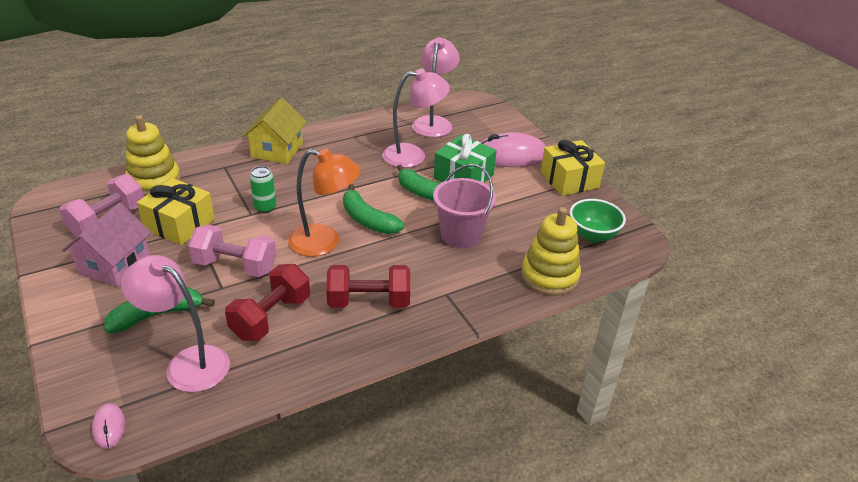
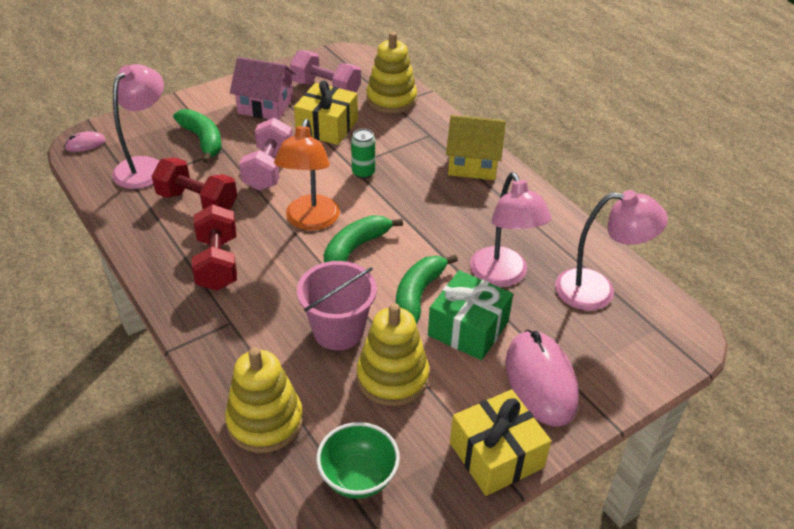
camera: 85 degrees right, 5 degrees up
none -> yellow stacking toy [357,303,429,406]

